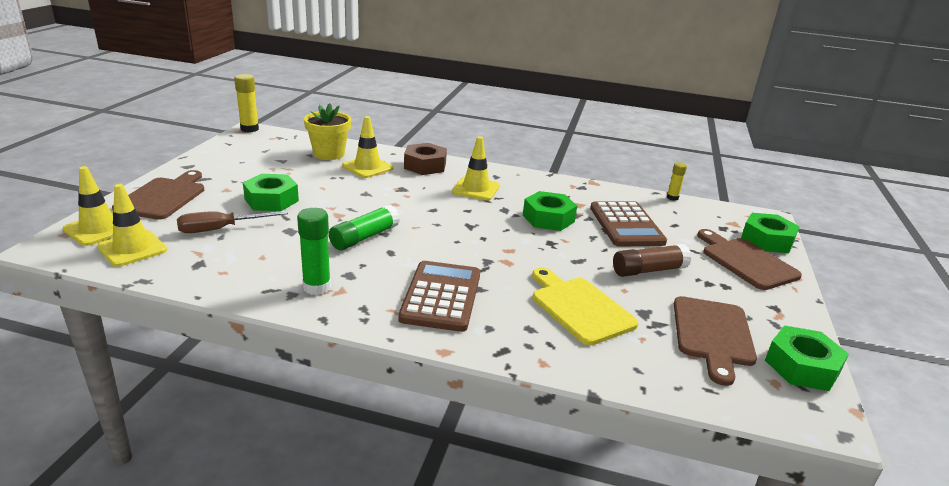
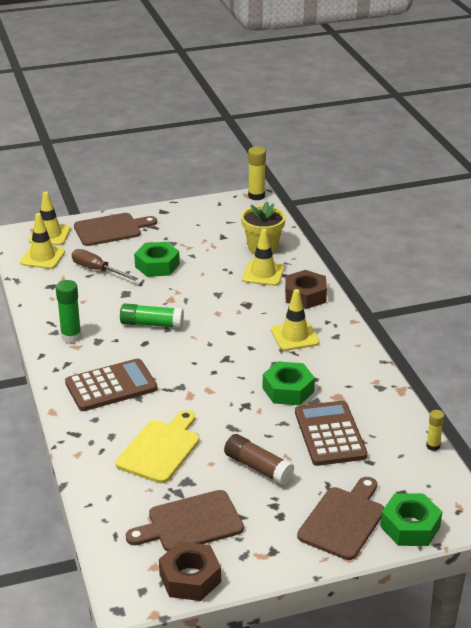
camera: 60 degrees right, 5 degrees up
brown calculator [590,201,667,247] -> brown calculator turned 120 degrees clockwise [295,401,368,466]
green nut [765,325,849,391] -> brown nut [159,541,221,601]

